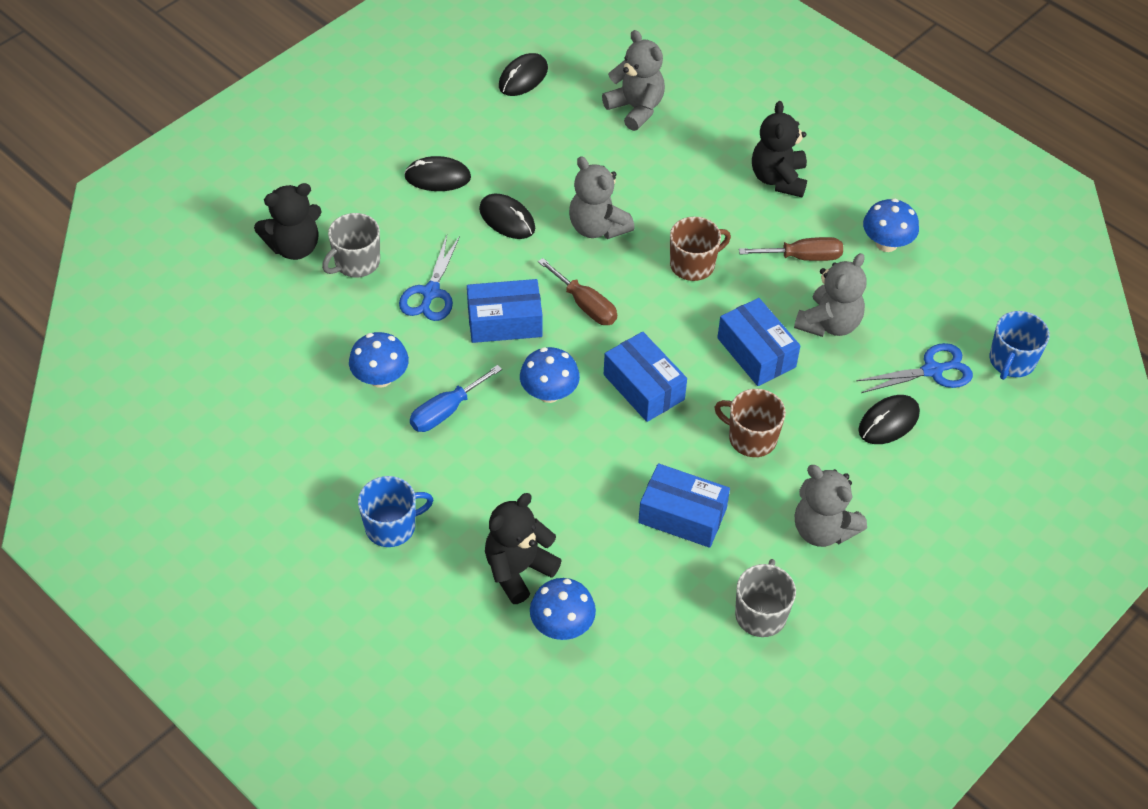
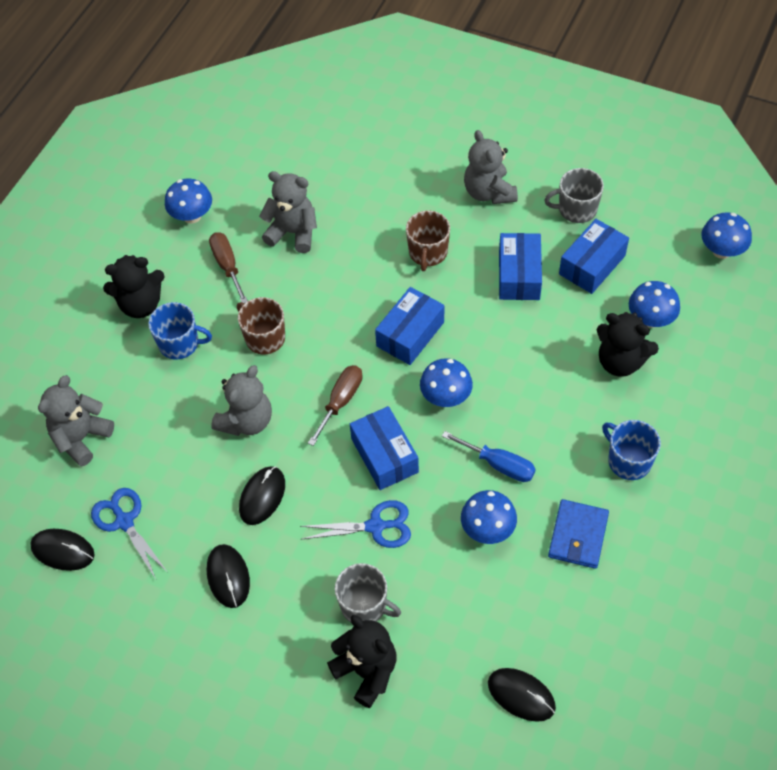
camera: 105 degrees left, 5 degrees up
blue box [717,298,800,386] -> blue box moved to [559,219,629,294]
grey teddy bear [795,465,867,547] -> grey teddy bear turned 135 degrees clockwise [464,130,518,204]
blue scissors [856,343,973,393] -> blue scissors moved to [91,488,168,579]
black mouse [858,395,920,444] -> black mouse moved to [488,668,556,722]
blue mug [990,311,1050,380] -> blue mug moved to [148,302,212,359]
none -> blue wallet [548,499,609,569]
none -> blue mushroom [701,212,752,259]

